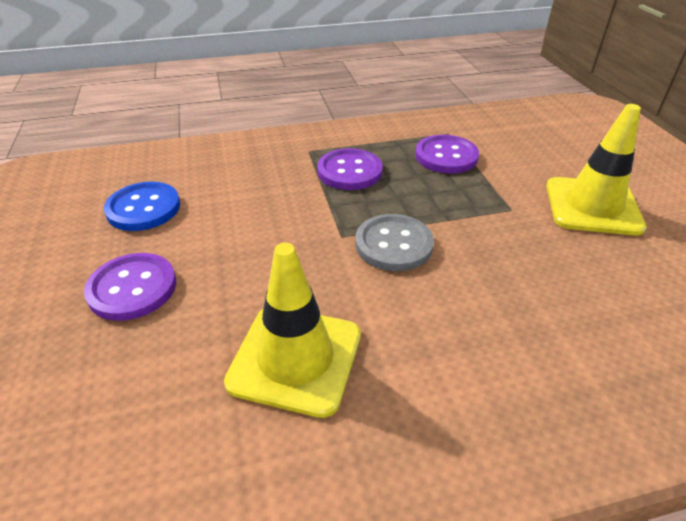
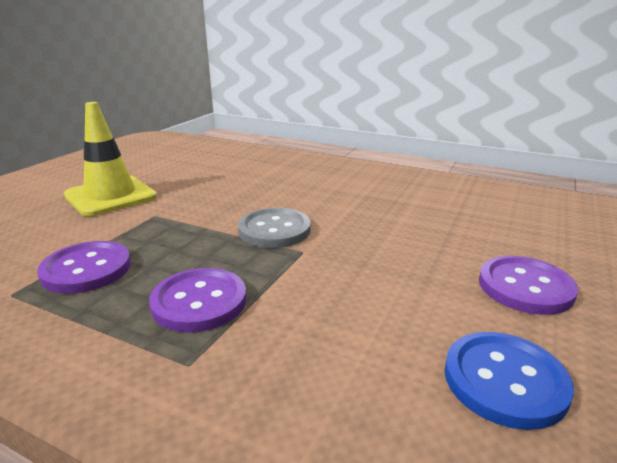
camera: 140 degrees left, 15 degrees down
yellow traffic cone [224,243,361,418] -> none

